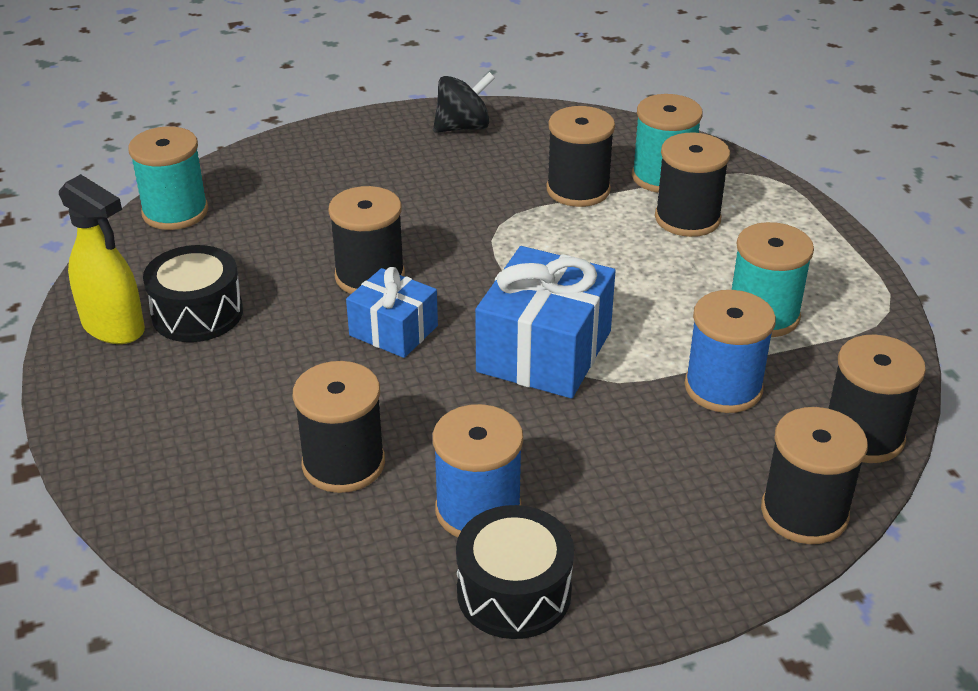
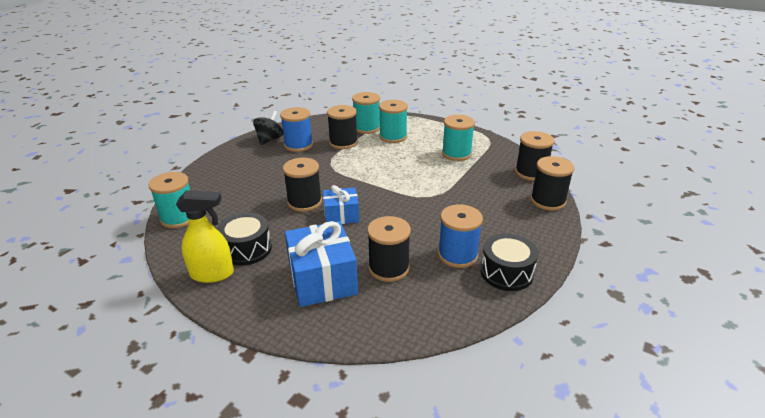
camera: 40 degrees left, 5 degrees down
blue gift [475,246,616,398] -> blue gift moved to [285,221,358,307]
black spool [655,132,730,237] -> turquoise spool [379,100,408,143]
blue spool [685,290,776,413] -> blue spool moved to [280,107,313,152]

